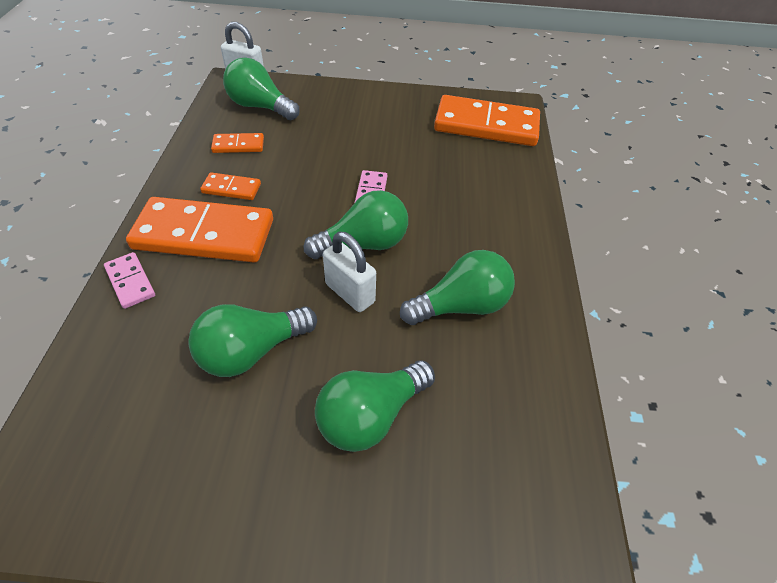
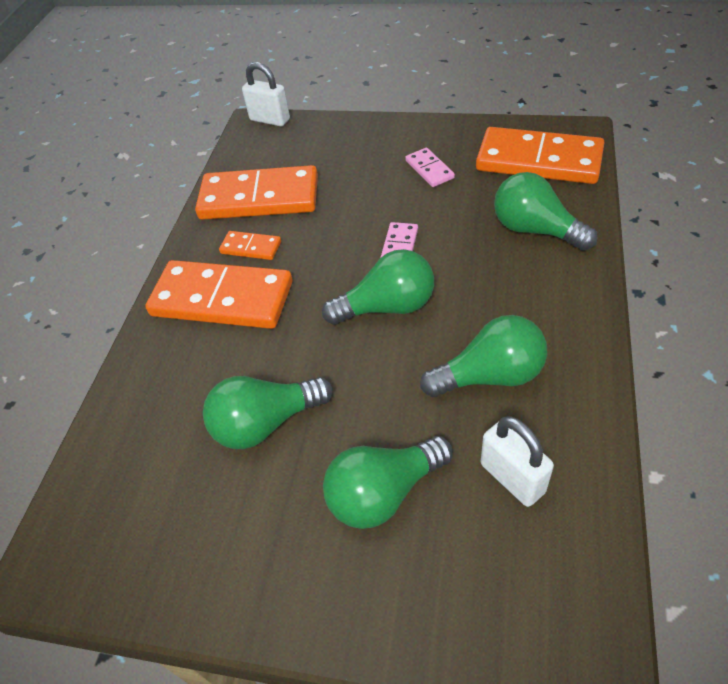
camera: 15 degrees right, 0 degrees up
pink domino [104,252,155,309] -> pink domino moved to [405,148,455,187]
orange domino [211,133,264,153] -> orange domino [195,165,318,220], size x2.20
green light bulb [223,57,300,120] -> green light bulb moved to [494,172,597,251]
white padlock [323,231,376,312] -> white padlock moved to [481,416,554,507]

